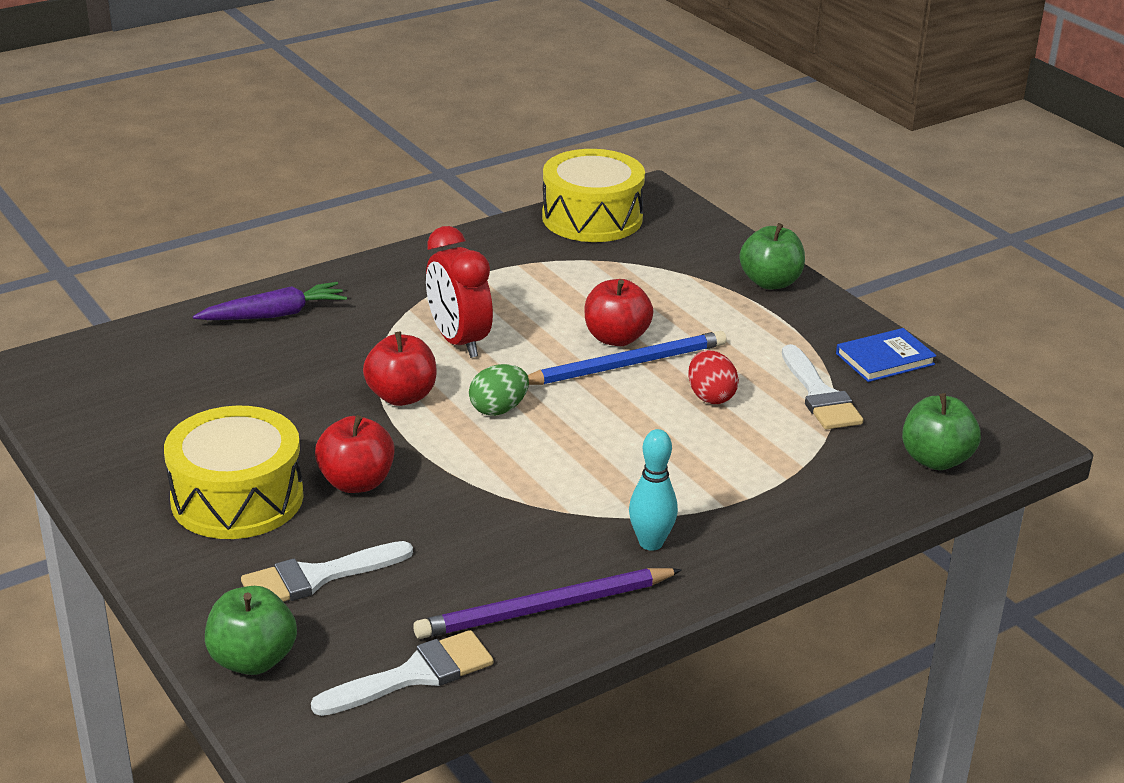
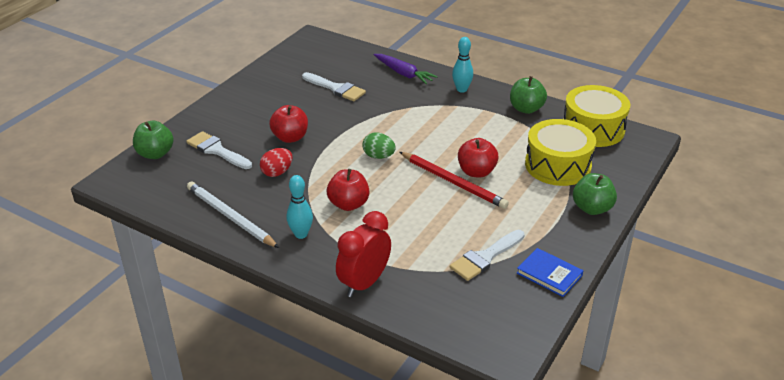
camera: 65 degrees right, 5 degrees up
yellow drum [164,406,304,539] -> yellow drum moved to [525,119,596,186]
white brush [311,630,494,716] -> white brush moved to [302,72,366,101]
red apple [363,332,437,406] -> red apple moved to [327,169,370,211]
purple pencil [413,568,682,639] -> white pencil [187,181,279,248]
red clock [426,226,493,358] -> red clock moved to [336,211,391,297]
blue pencil [528,331,727,385] -> red pencil [400,152,509,209]
red egg [688,350,739,404] -> red egg moved to [260,148,293,177]
green apple [902,393,981,470] -> green apple moved to [510,76,547,114]
none -> turquoise bowling pin [452,37,473,93]

